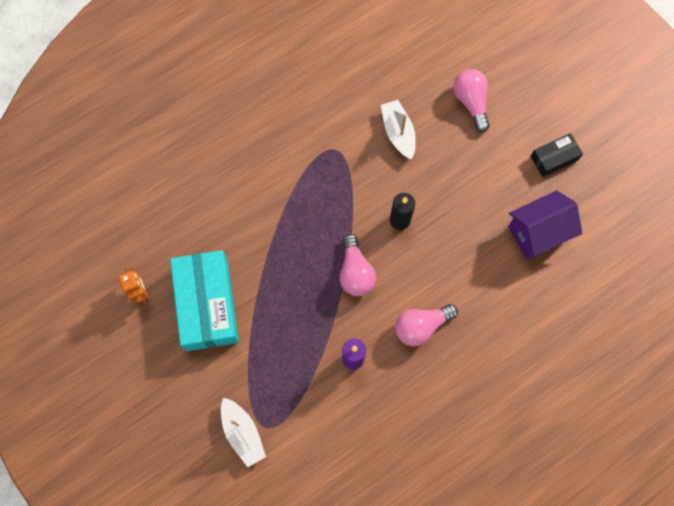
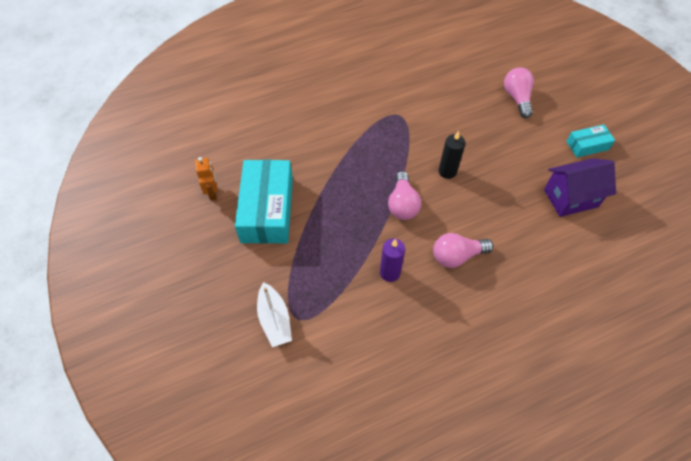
camera: 10 degrees right, 15 degrees down
white boat [381,100,416,159] -> none
black box [530,133,583,177] -> turquoise box [566,125,615,157]

